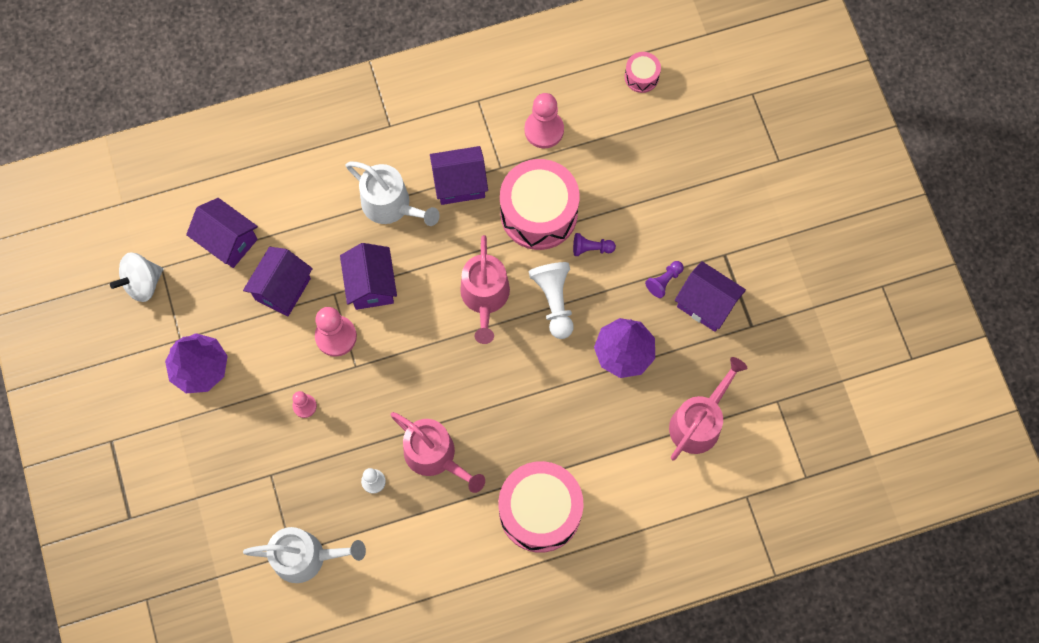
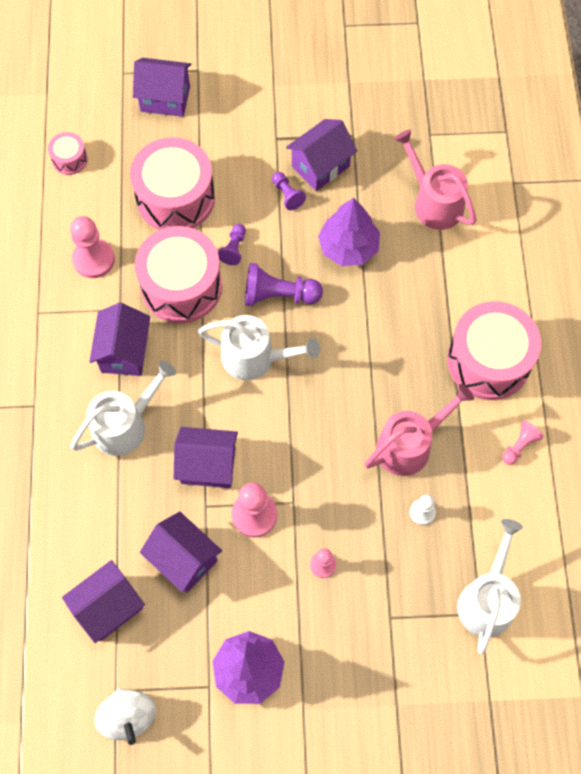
camera: 75 degrees left, 5 degrees down
pink watering can [460,235,510,344] -> white watering can [198,315,320,380]
white pawn [529,262,574,339] -> purple pawn [245,263,323,306]
none -> pink drum [130,137,215,230]
none -> purple house [133,58,191,117]
none -> pink pawn [502,421,544,465]

